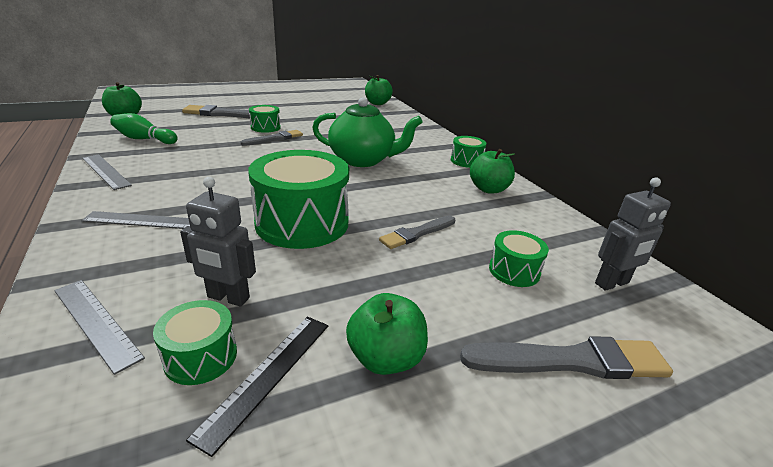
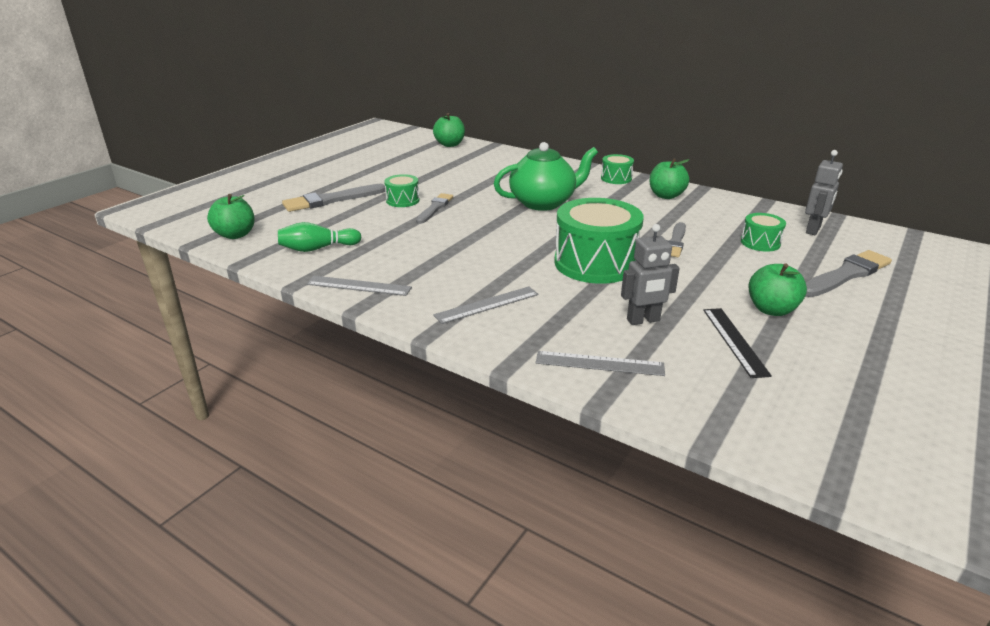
camera: 30 degrees left, 0 degrees up
green drum [153,300,237,385] -> none

